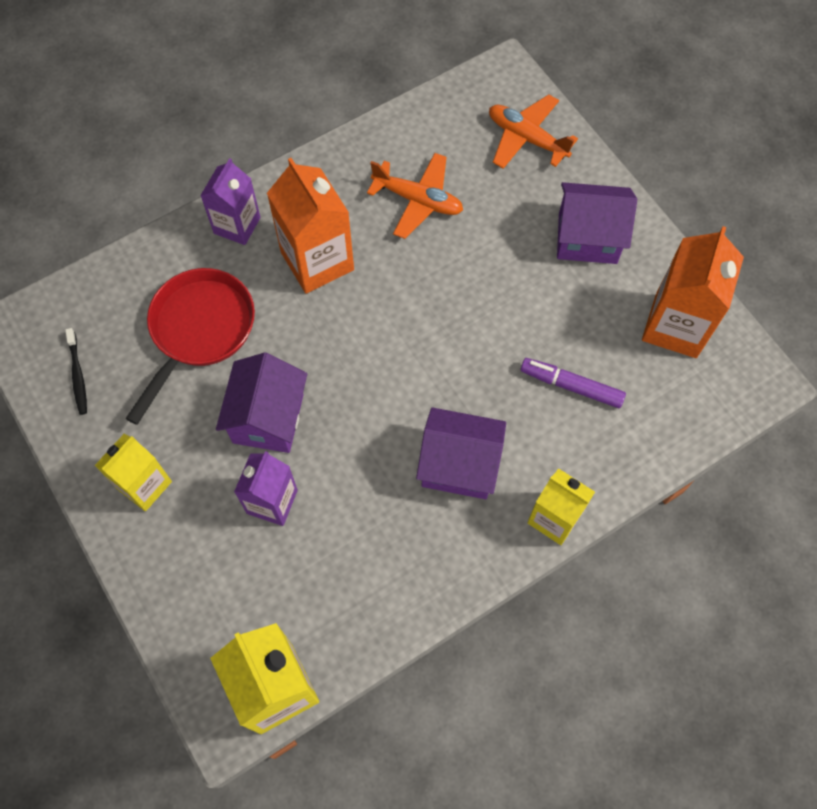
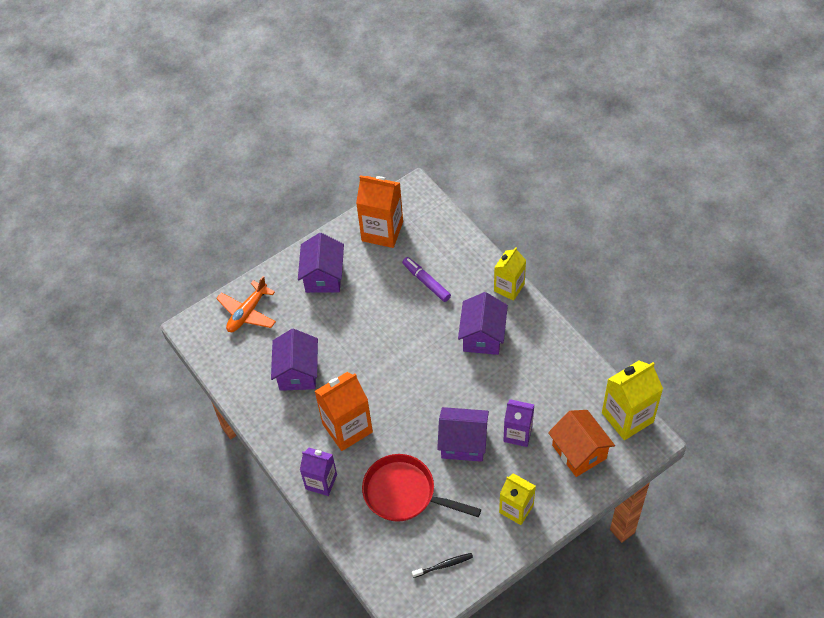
camera: 90 degrees left, 10 degrees down
orange plane [367,153,463,239] -> purple house [271,329,318,391]
purple marker [521,358,626,408] -> purple marker turned 120 degrees clockwise [402,257,451,302]
none -> orange house [548,410,615,477]

